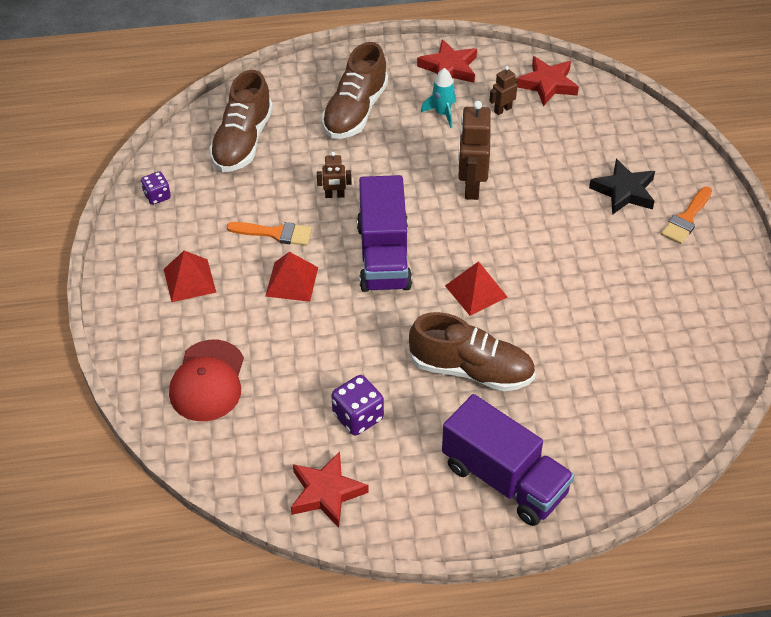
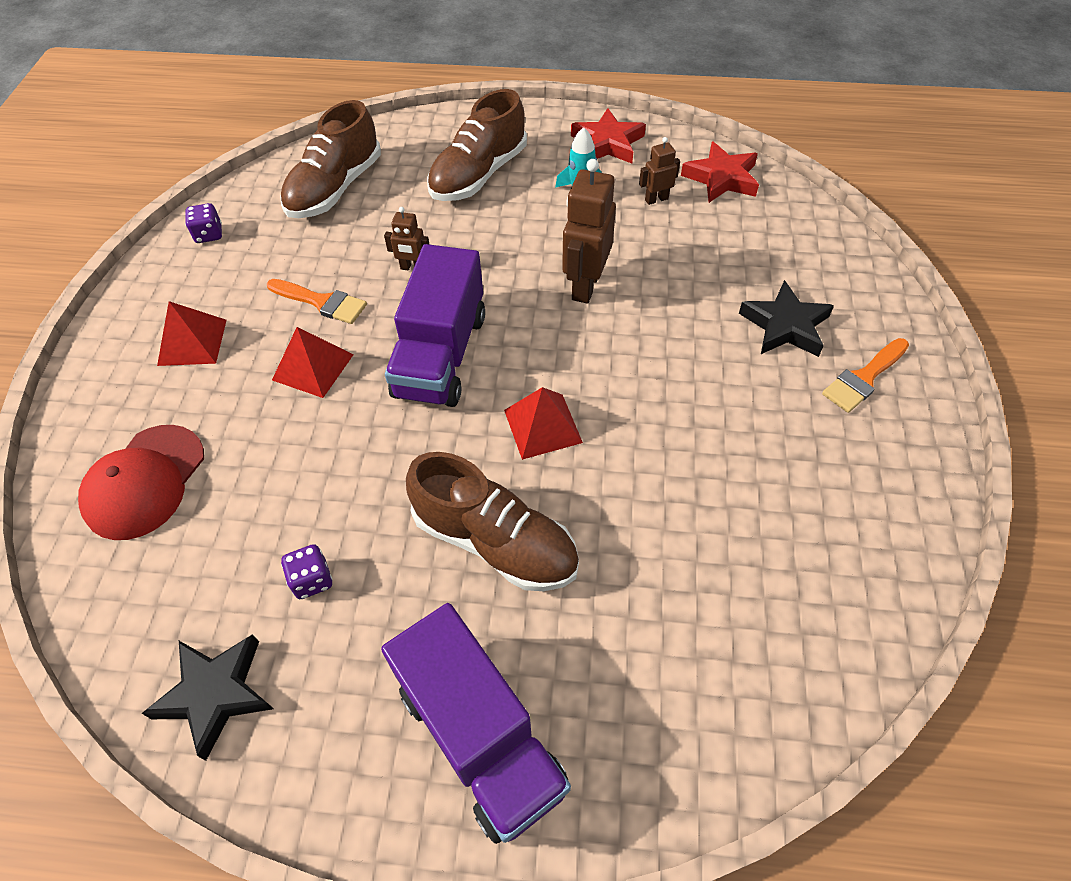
camera: 15 degrees right, 5 degrees up
red star [291,451,369,528] -> black star [142,634,273,761]
purple dice [331,375,384,436] -> purple dice [281,544,333,599], size x0.65

